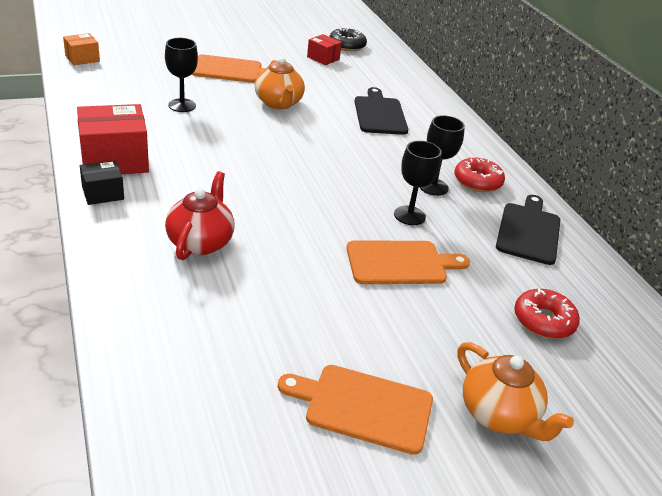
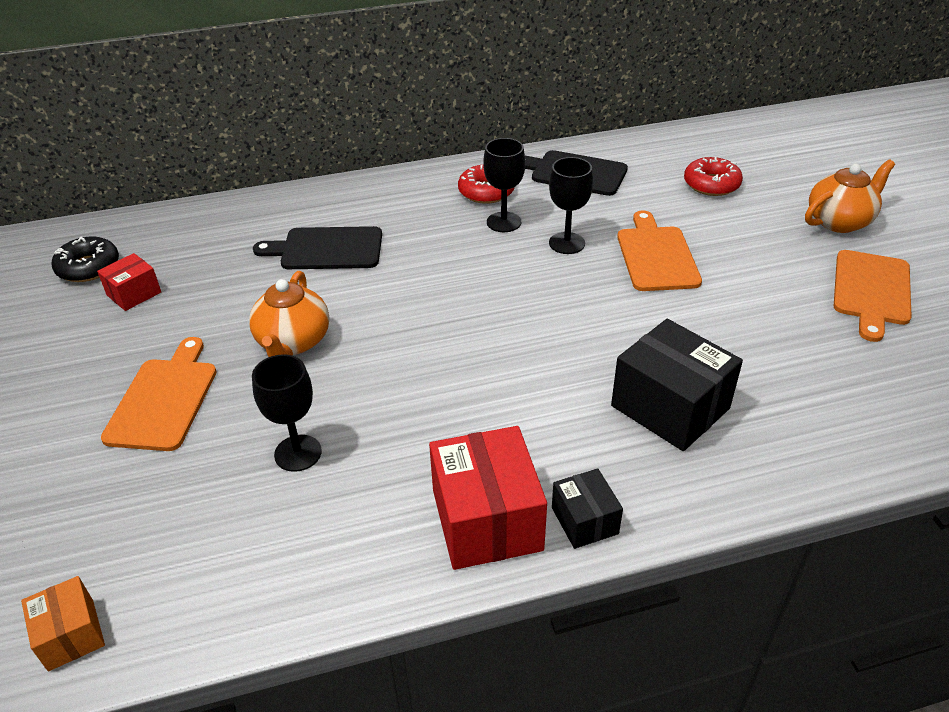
camera: 80 degrees left, 5 degrees up
red teapot [165,171,234,260] -> black box [611,319,743,451]
orange teapot [255,57,305,110] -> orange teapot turned 105 degrees clockwise [249,271,329,357]

